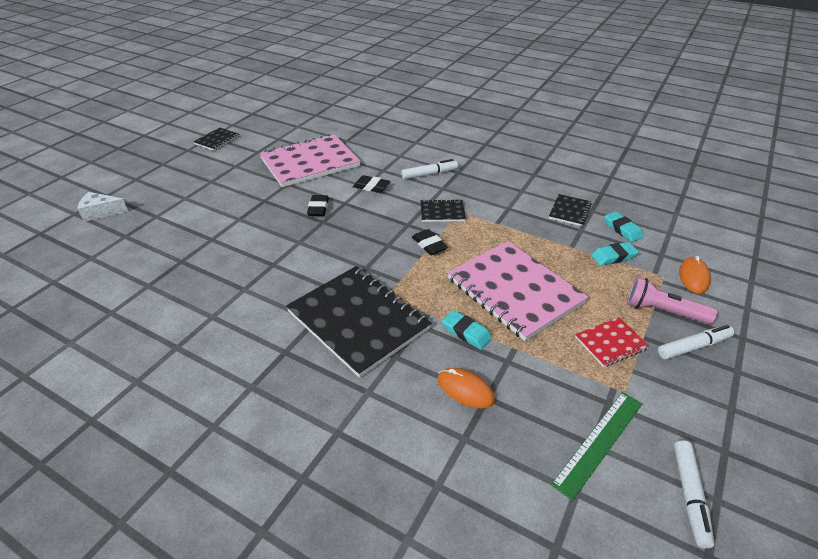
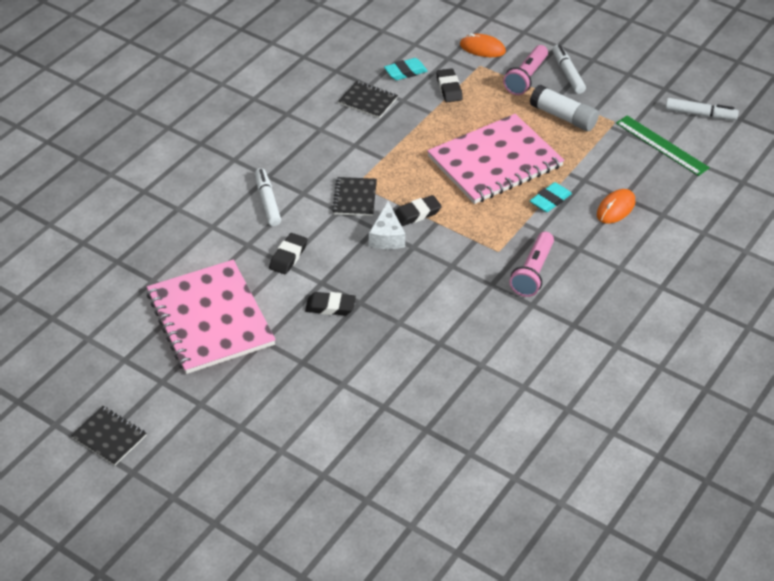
camera: 85 degrees left, 5 degrees up
white cheese [77,192,128,222] -> white cheese moved to [369,201,405,249]
black notebook [286,266,431,378] -> pink flashlight [510,232,554,297]
red notebook [575,317,649,367] -> white glue stick [530,85,599,131]
turquoise eraser [591,242,639,266] -> black eraser [436,68,463,102]

